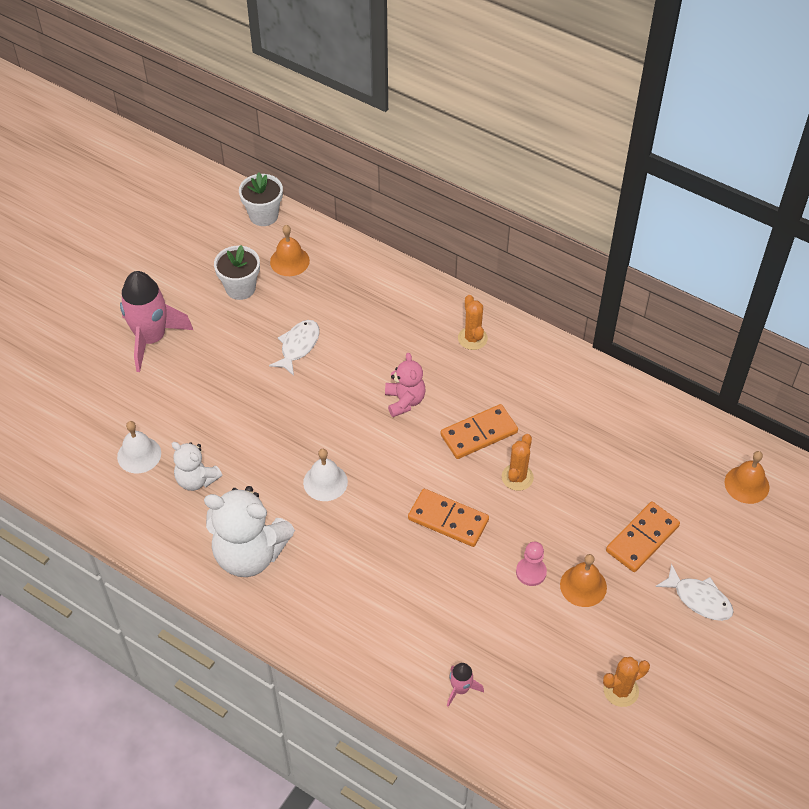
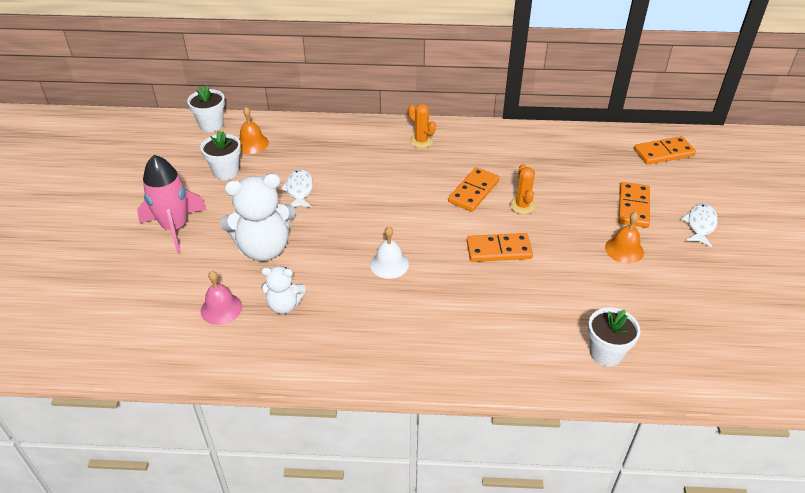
camera: 30 degrees left, 10 degrees down
white bell [117,421,161,474] -> pink bell [201,271,242,325]
white teddy bear [204,486,295,577] -> white teddy bear moved to [220,173,296,261]
pink teddy bear [385,353,426,417] -> none
pink rocket [447,663,484,707] -> white flower pot [588,307,640,367]
pink pawn [516,542,547,586] -> none
orange cactus [603,657,650,707] -> none
white fish [655,564,734,621] -> white fish turned 75 degrees counterclockwise [681,203,718,248]
orange bell [725,451,769,504] -> orange domino [634,136,696,165]

